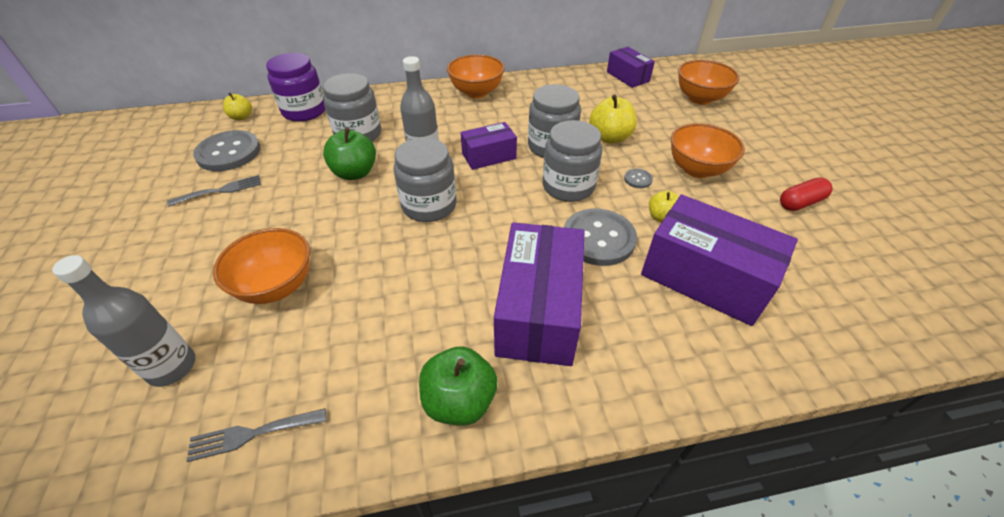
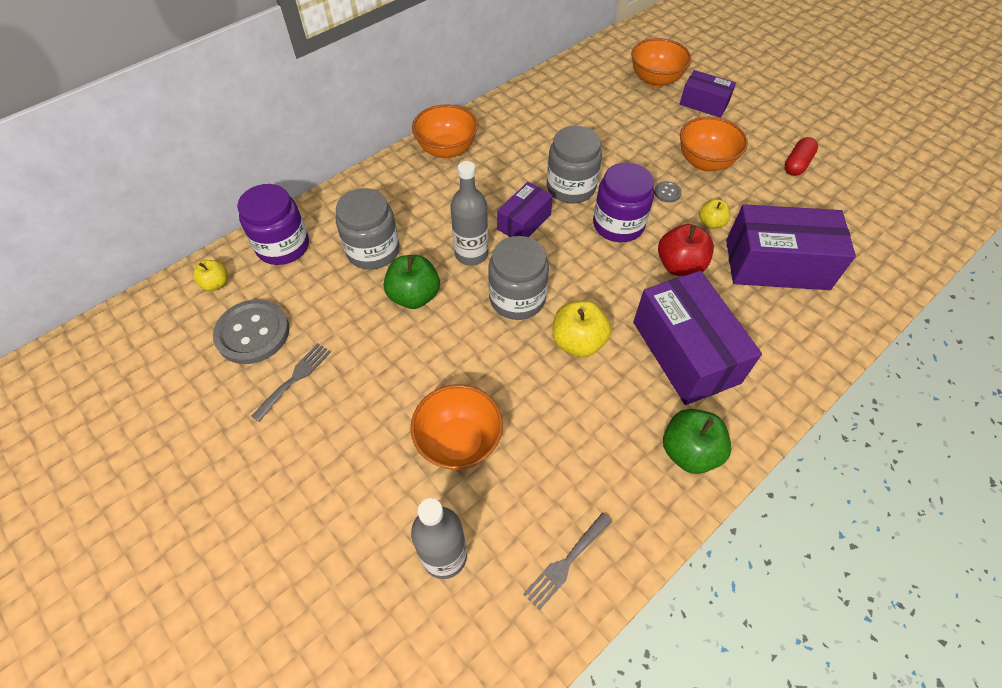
camera: 30 degrees left, 10 degrees up
grey jar [543,120,602,202] -> purple jar [593,162,654,242]
grey button [564,208,637,266] -> red apple [658,224,714,276]
yellow apple [589,94,637,144] -> yellow apple moved to [552,301,611,357]
purple box [607,47,655,88] -> purple box moved to [680,70,736,118]

